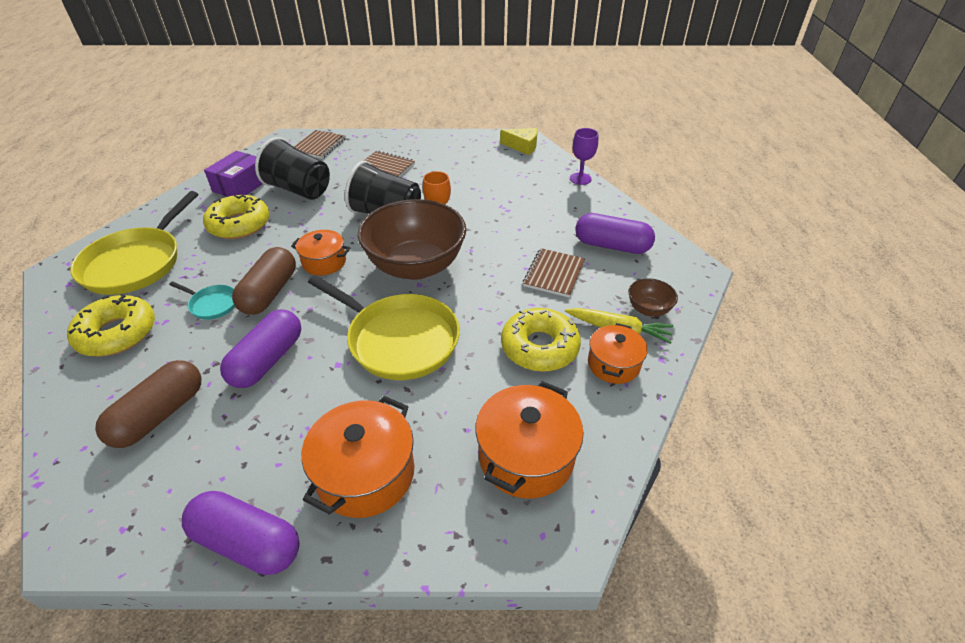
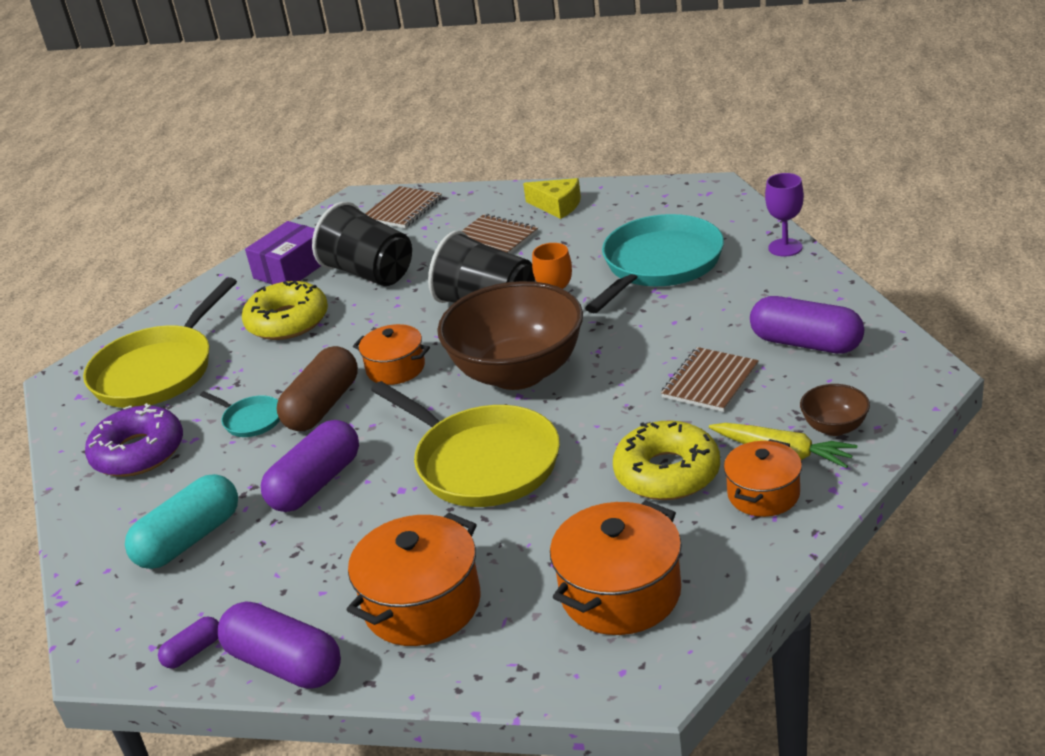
camera: 15 degrees right, 10 degrees down
yellow donut [67,294,155,357] -> purple donut [85,403,183,477]
brown capsule [95,360,201,448] -> turquoise capsule [125,474,238,569]
yellow cheese [500,128,537,155] -> yellow cheese moved to [523,178,581,219]
none -> purple capsule [158,616,219,669]
none -> turquoise pan [585,214,724,313]

